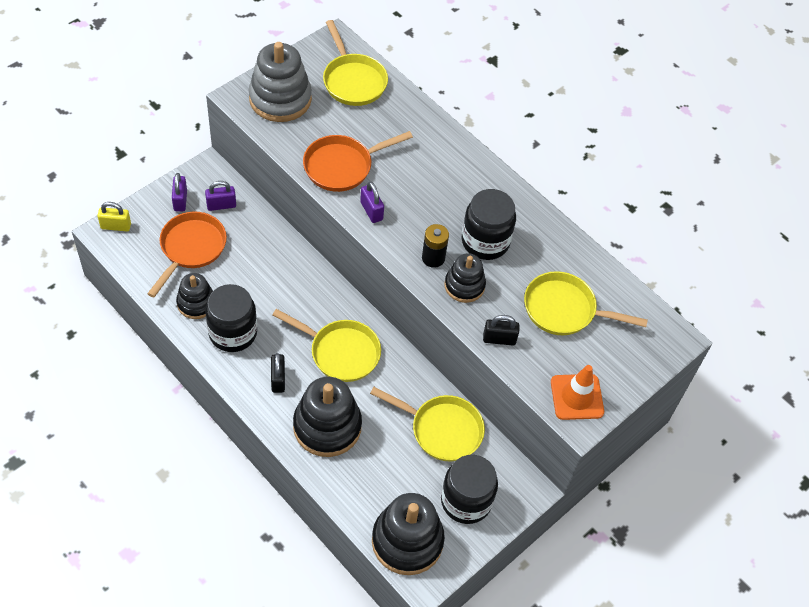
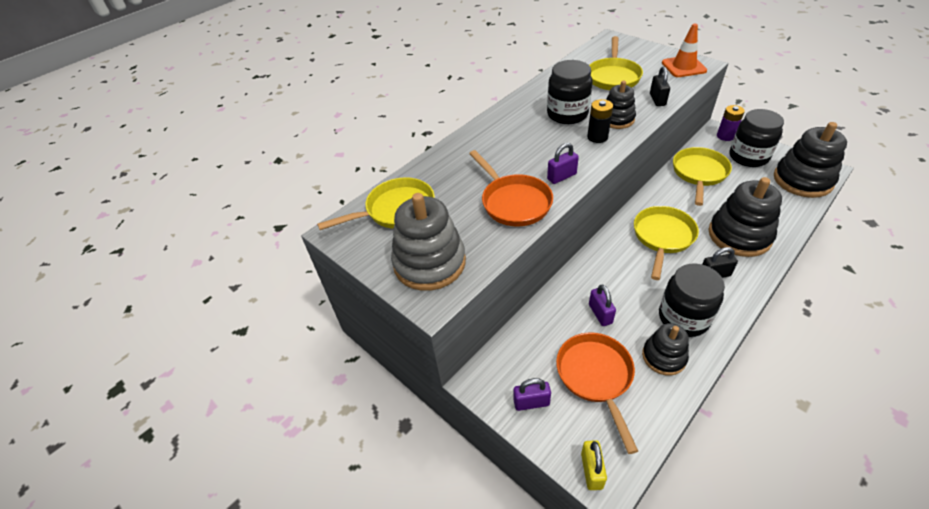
camera: 85 degrees left, 10 degrees down
orange pan [147,212,227,297] -> orange pan turned 60 degrees clockwise [556,333,638,454]
purple padlock [205,181,236,211] -> purple padlock moved to [589,284,616,326]
none -> purple battery [717,105,745,141]

